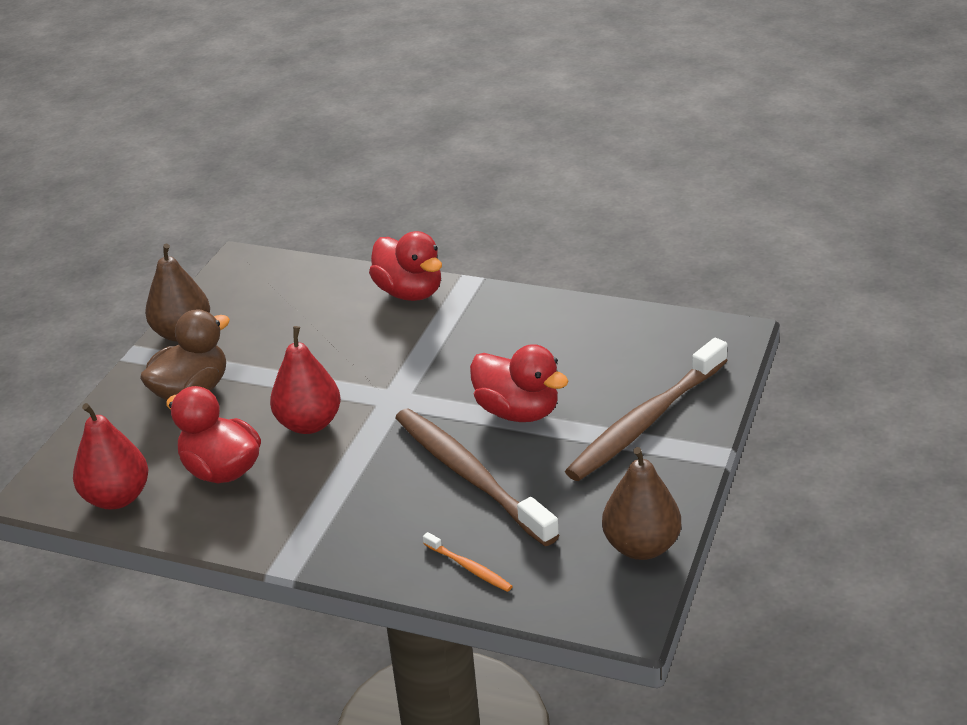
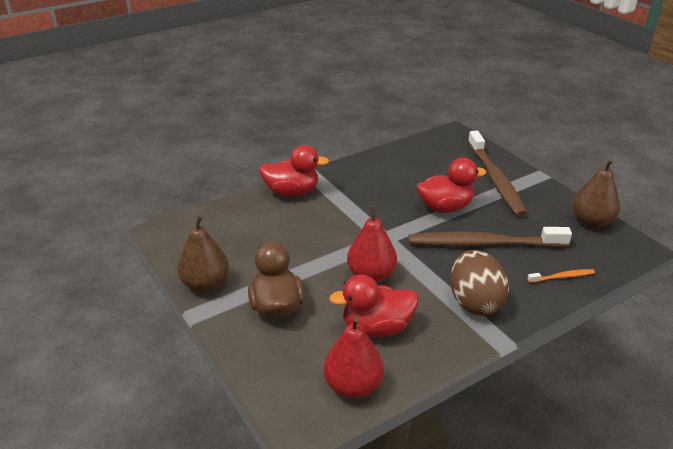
camera: 55 degrees left, 0 degrees up
none -> brown egg [450,250,509,316]

